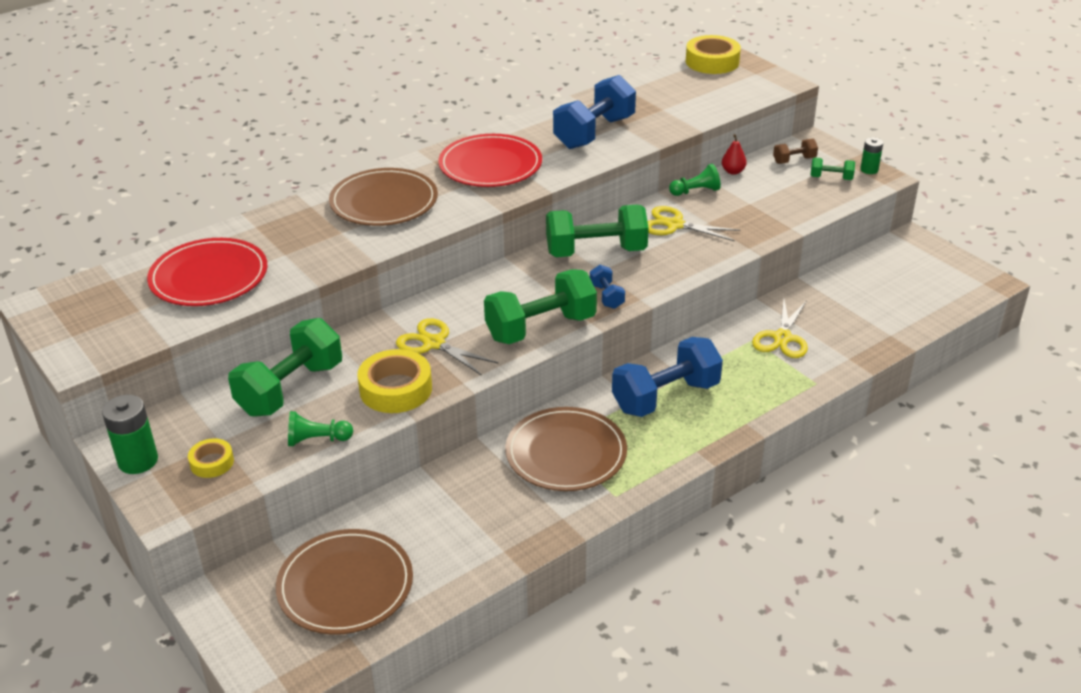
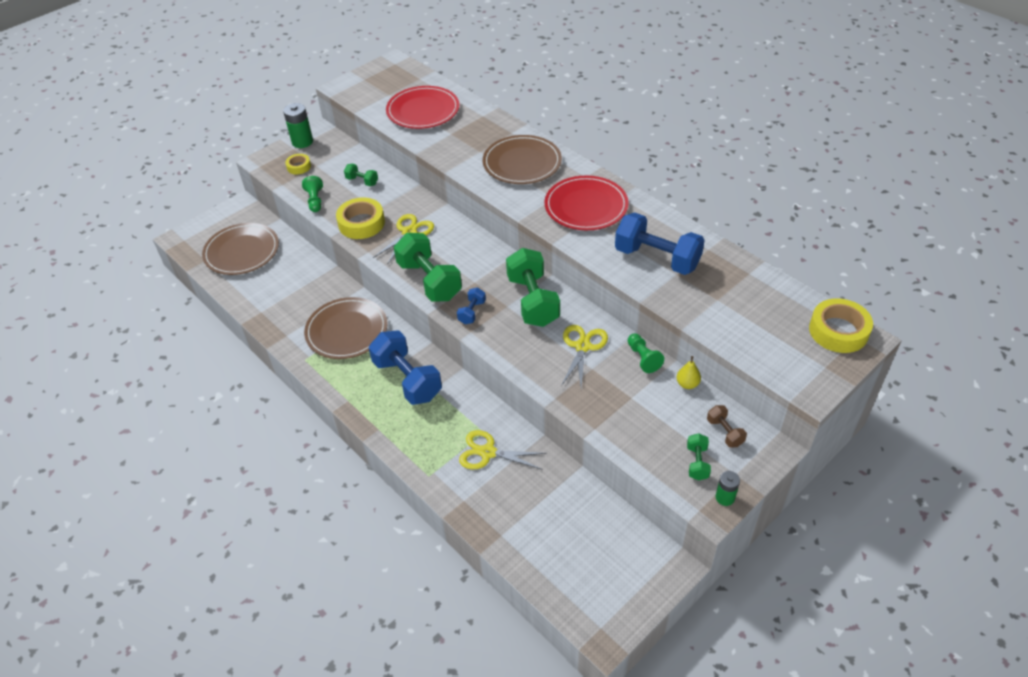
camera: 85 degrees right, 10 degrees up
green dumbbell [228,318,342,417] -> green dumbbell [344,164,378,186], size x0.47
blue dumbbell [590,265,625,309] -> blue dumbbell turned 45 degrees counterclockwise [457,288,486,324]
red pear [722,134,747,175] -> yellow pear [677,356,701,389]

